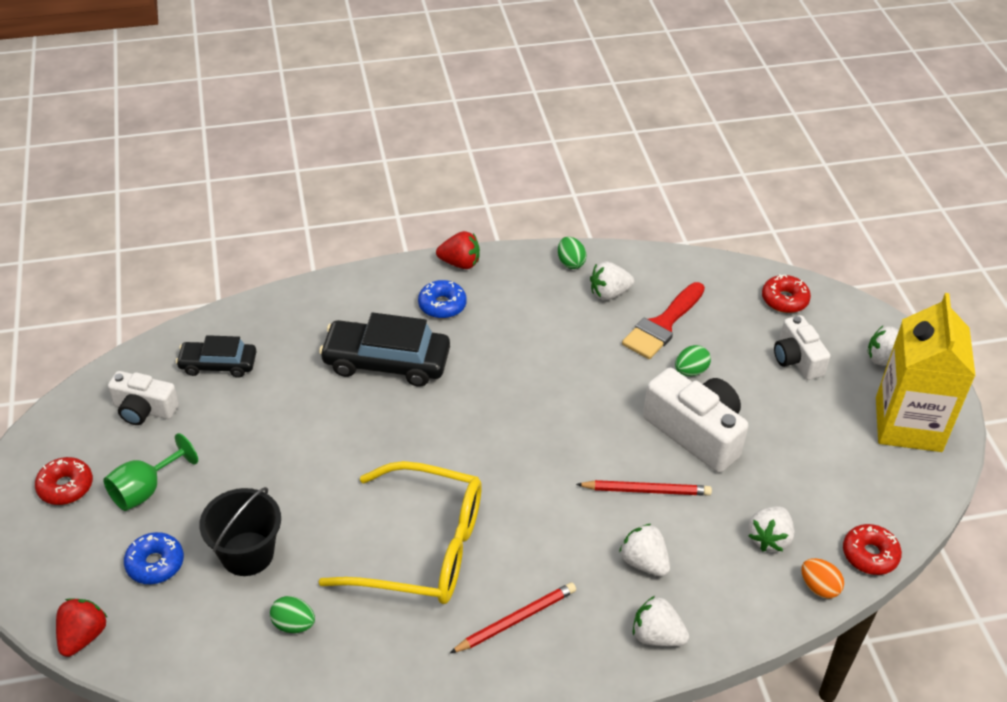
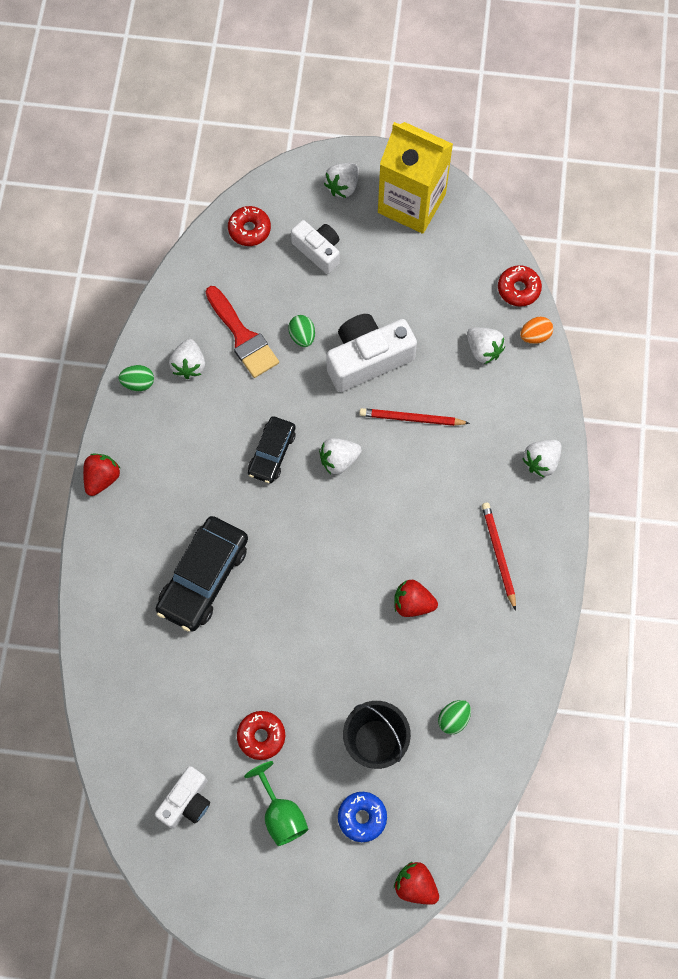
camera: 70 degrees left, 25 degrees up
red donut [35,457,93,505] -> red donut moved to [237,711,285,760]
black car [176,335,256,378] -> black car moved to [248,416,295,483]
yellow glasses [318,461,482,604] -> red strawberry [394,580,438,617]
blue donut [418,280,467,319] -> none
red pencil [576,480,712,496] -> red pencil turned 105 degrees counterclockwise [359,408,470,426]
white strawberry [619,524,670,577] -> white strawberry moved to [319,438,362,474]
white camera [774,315,830,380] -> white camera turned 135 degrees counterclockwise [291,220,340,274]

